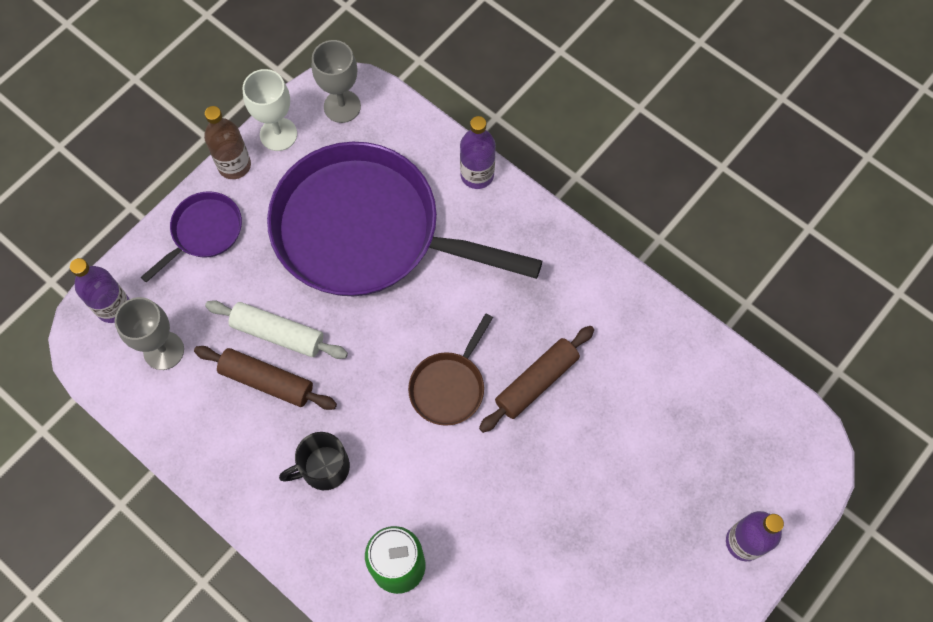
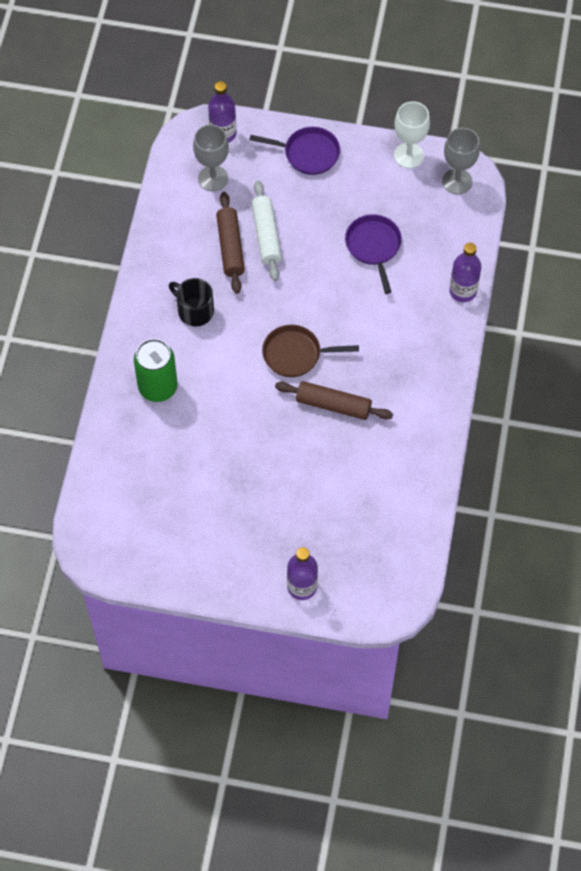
camera: 60 degrees right, 5 degrees down
brown bottle [204,106,251,179] -> none
purple pan [267,142,542,296] -> purple pan [345,214,402,294], size x0.43

